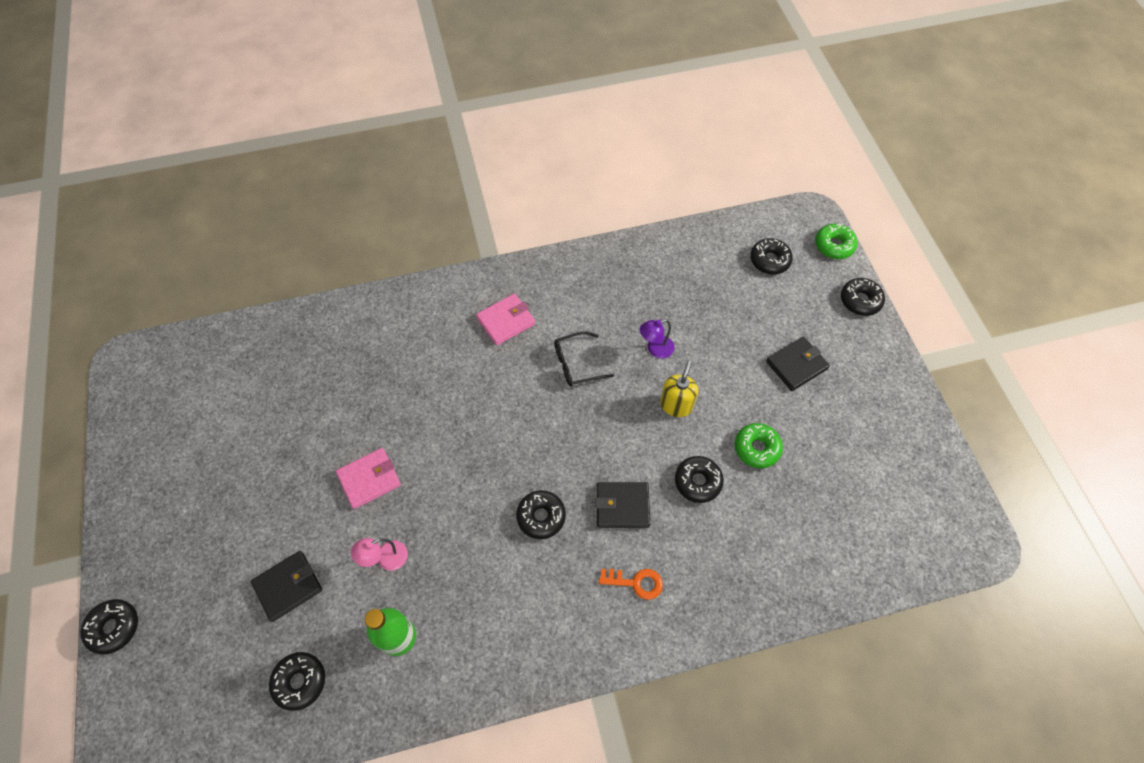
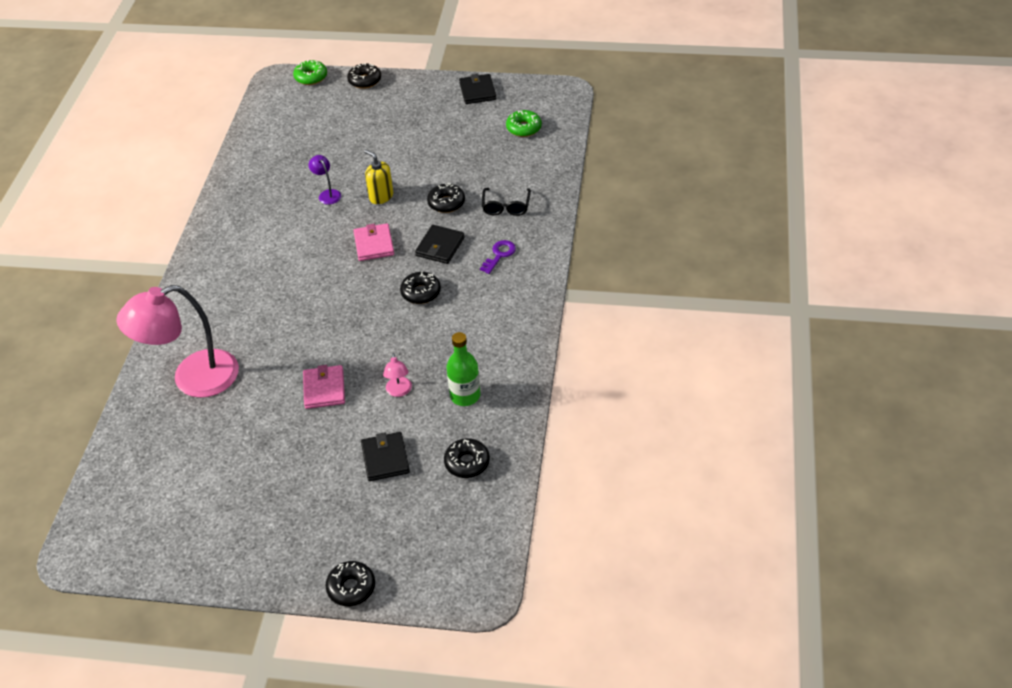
camera: 65 degrees left, 15 degrees down
pink wallet [476,293,536,345] -> pink wallet moved to [353,223,394,261]
black glasses [554,331,614,386] -> black glasses moved to [482,188,531,216]
orange key [599,569,663,600] -> purple key [480,240,516,274]
purple lamp [640,319,674,359] -> purple lamp turned 150 degrees clockwise [308,155,341,204]
green donut [735,423,783,468] -> green donut moved to [506,110,542,137]
black donut [750,238,793,274] -> none
black wallet [766,337,830,391] -> black wallet moved to [459,74,497,104]
none -> pink lamp [116,285,239,398]

